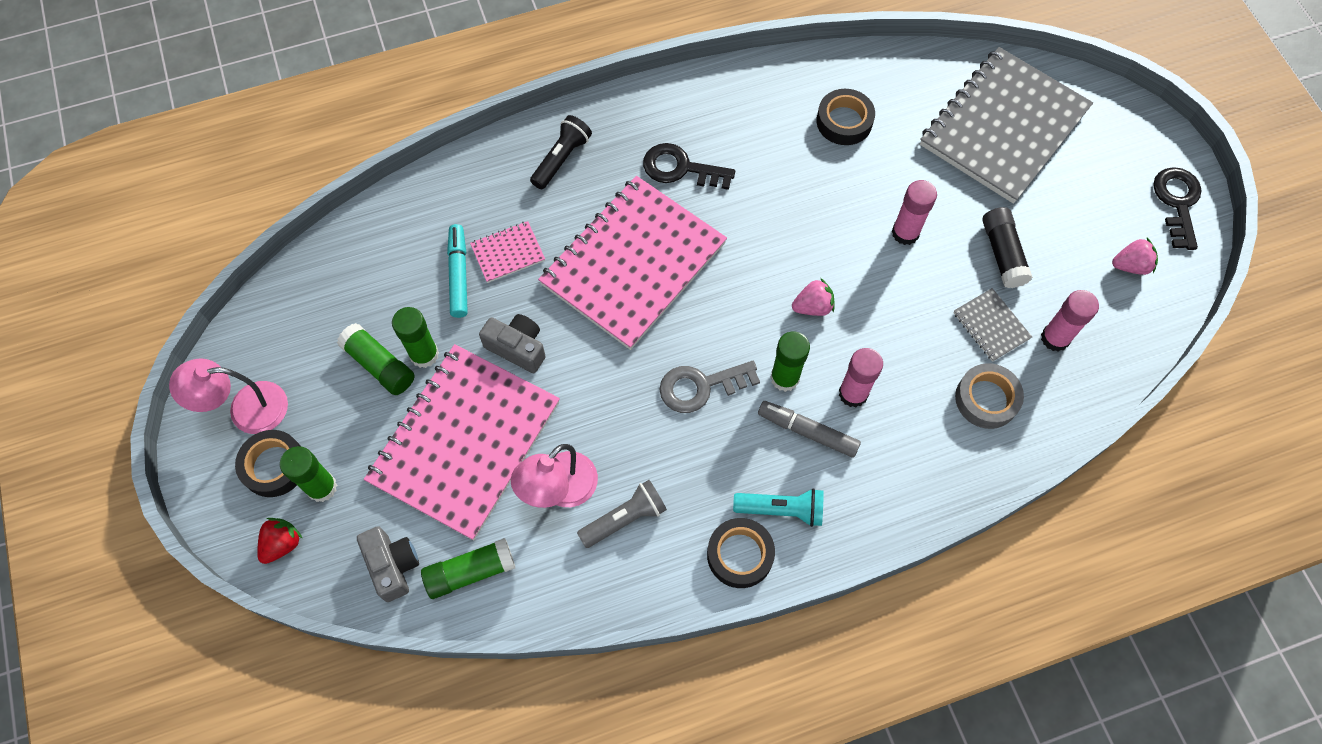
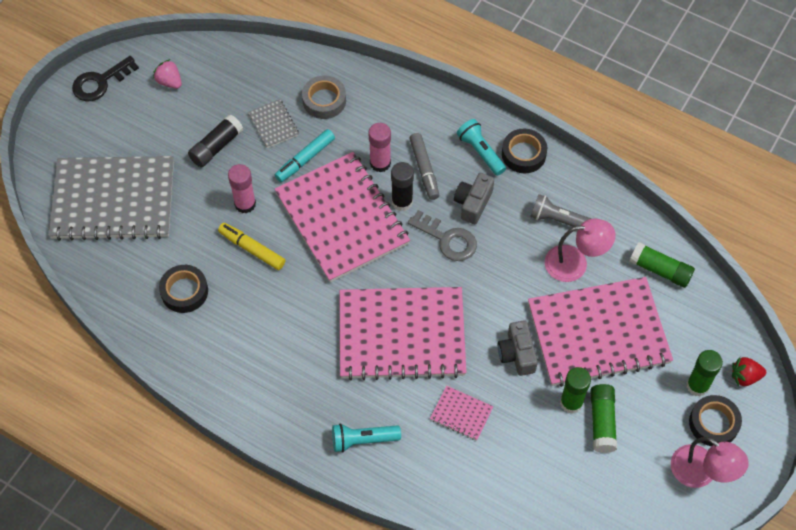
camera: 130 degrees left, 5 degrees down
grey camera [357,526,419,602] -> grey camera moved to [454,173,494,224]
turquoise marker [447,224,468,318] -> turquoise marker moved to [275,129,335,182]
black flashlight [530,115,592,189] -> turquoise flashlight [332,424,401,453]
black key [643,143,735,190] -> none
green glue stick [770,331,810,392] -> black glue stick [391,162,414,211]
pink strawberry [792,278,835,316] -> pink notebook [275,152,410,282]
grey notebook [953,288,1032,362] -> grey notebook turned 45 degrees counterclockwise [248,99,299,148]
pink glue stick [1041,290,1099,352] -> none
none -> yellow marker [218,223,285,270]

